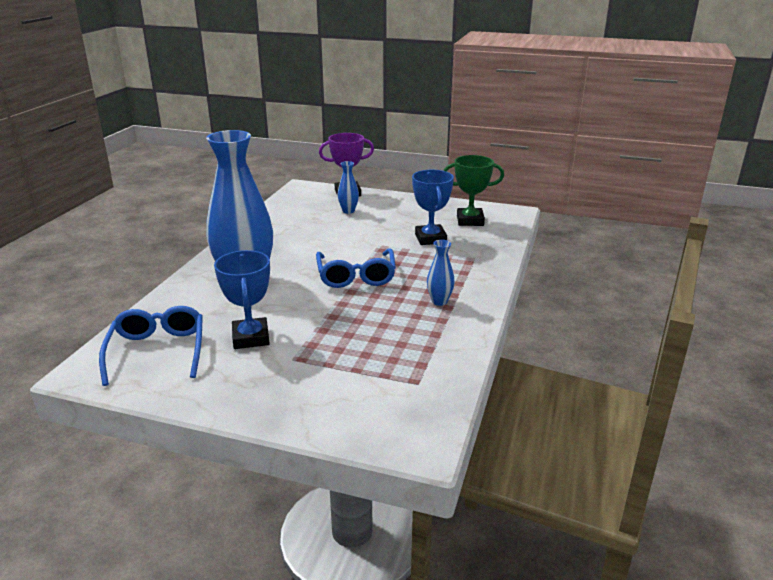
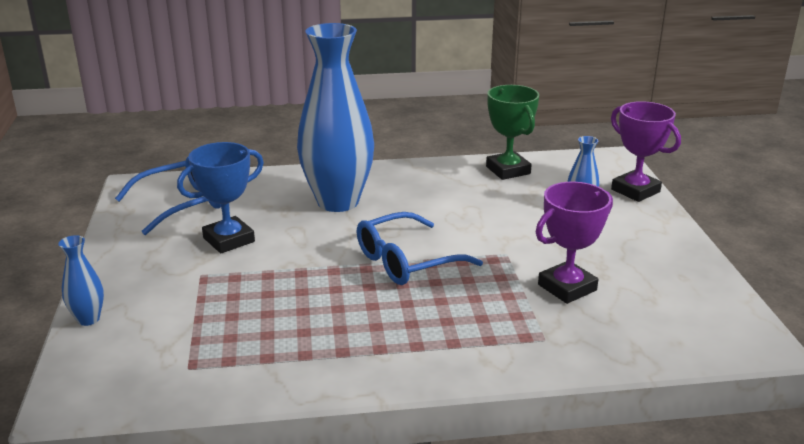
camera: 65 degrees right, 0 degrees up
blue trophy [412,170,454,245] -> purple trophy [536,182,613,304]
blue vase [427,240,455,306] -> blue vase moved to [58,235,104,326]
green trophy [443,155,504,226] -> green trophy moved to [486,85,539,180]

